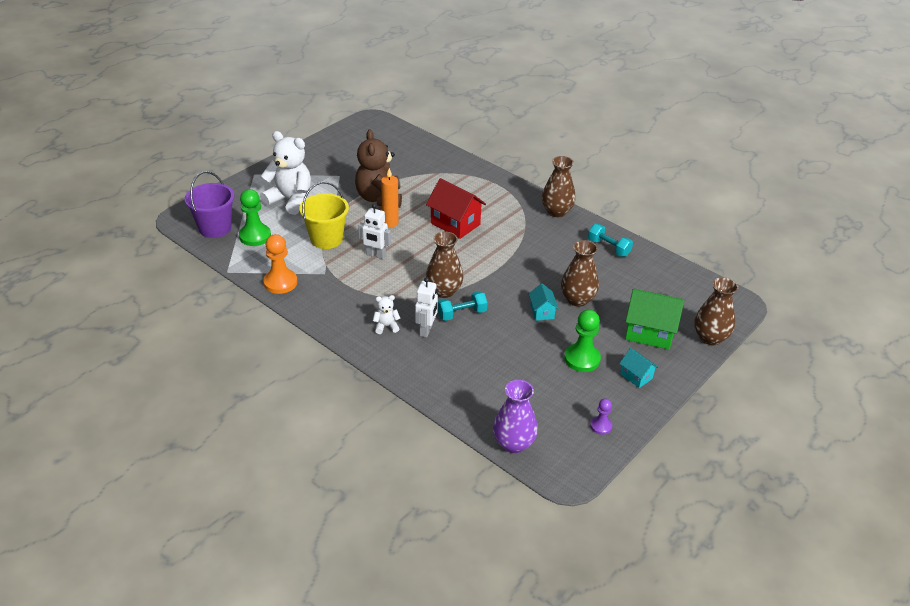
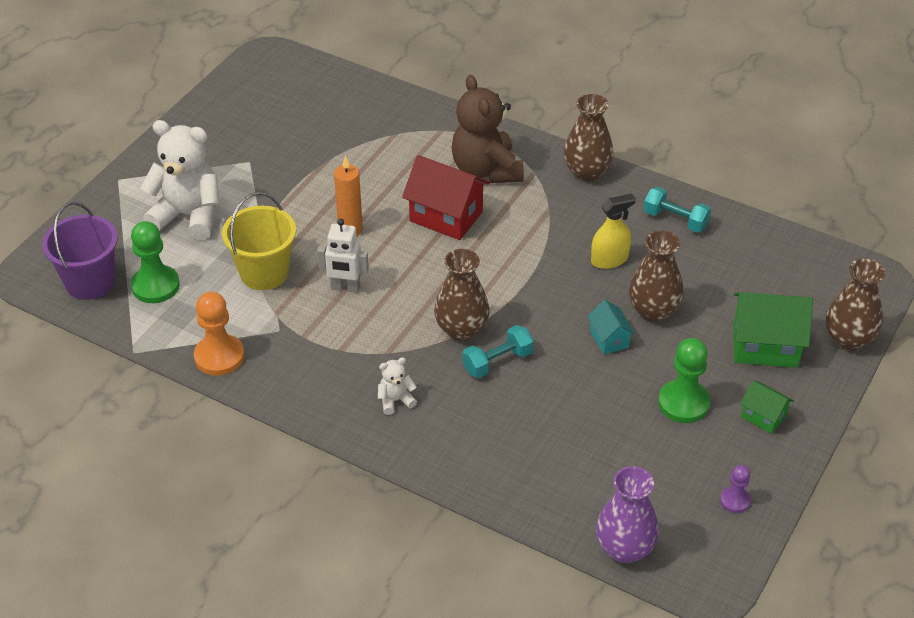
camera: 10 degrees left, 5 degrees up
brown teddy bear [355,130,402,208] -> brown teddy bear moved to [451,75,524,183]
white robot [415,277,438,337] -> none
turquoise house [619,348,658,388] -> green house [740,380,794,434]
none -> yellow spray bottle [591,193,636,269]

